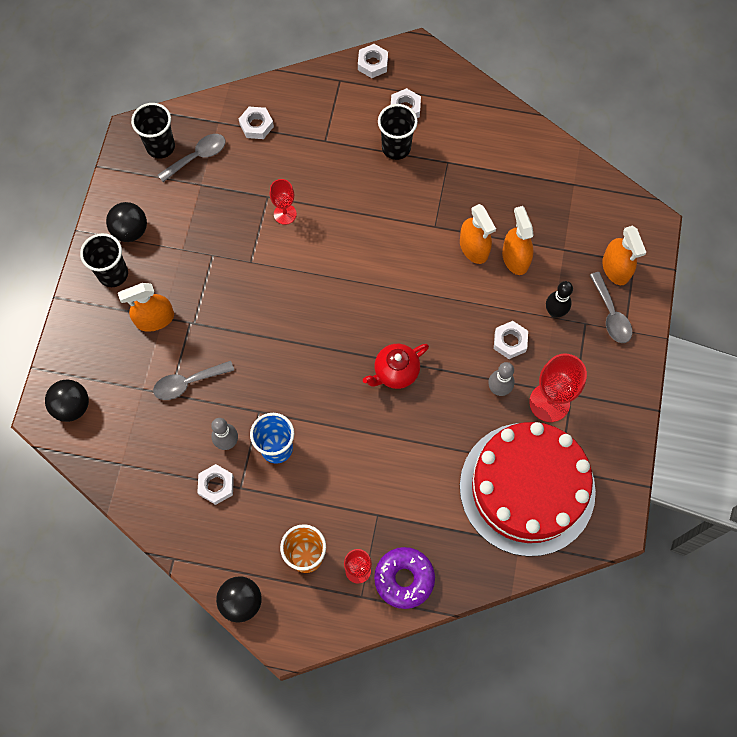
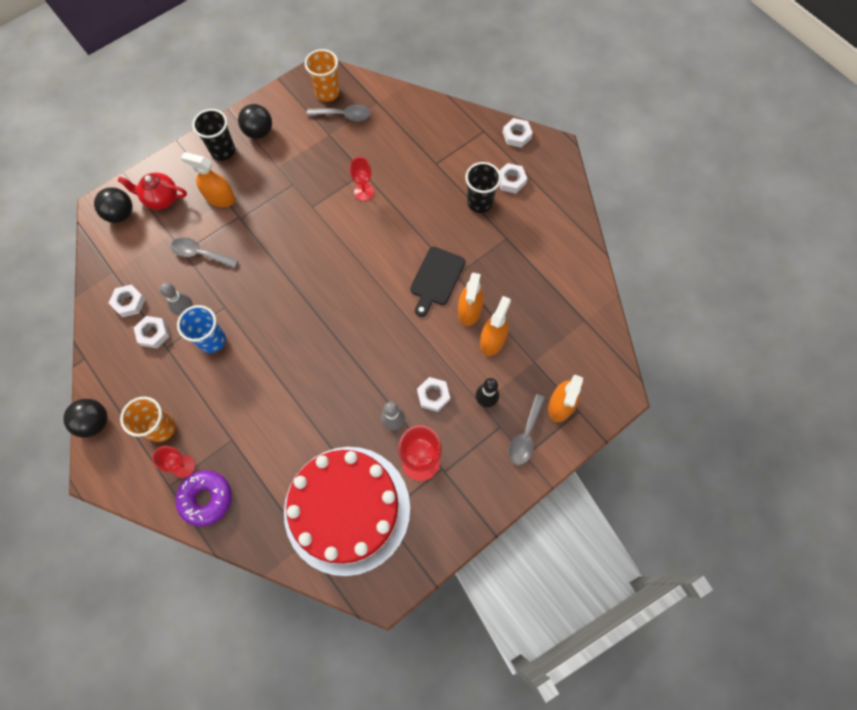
camera: 40 degrees right, 0 degrees up
black cup [131,103,175,159] -> orange cup [305,49,340,102]
white nut [239,107,274,139] -> white nut moved to [109,284,145,317]
red teapot [363,344,429,389] -> red teapot moved to [118,173,187,210]
none -> black cutting board [410,247,465,317]

